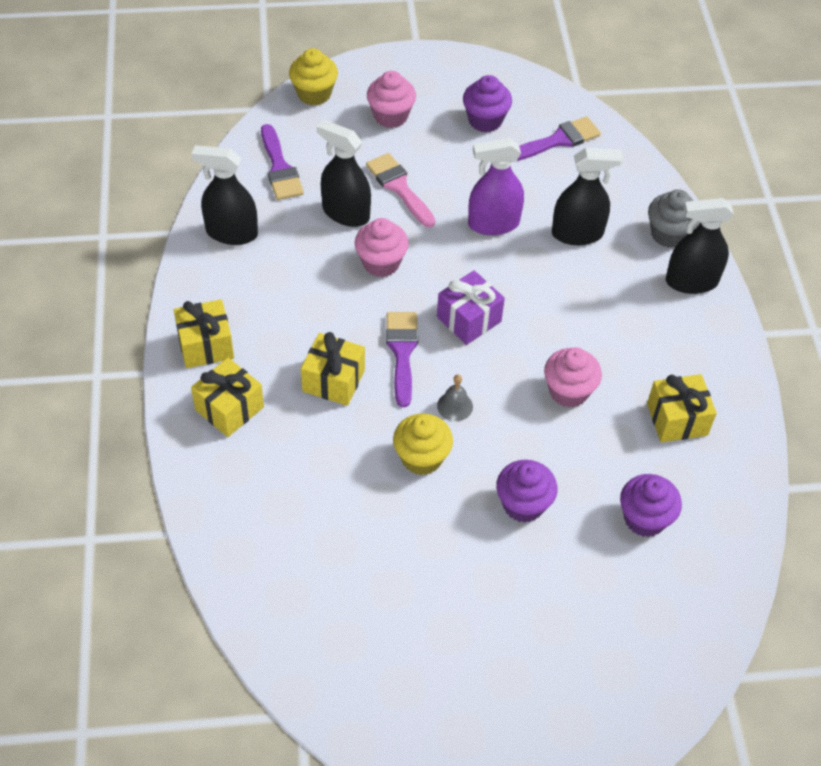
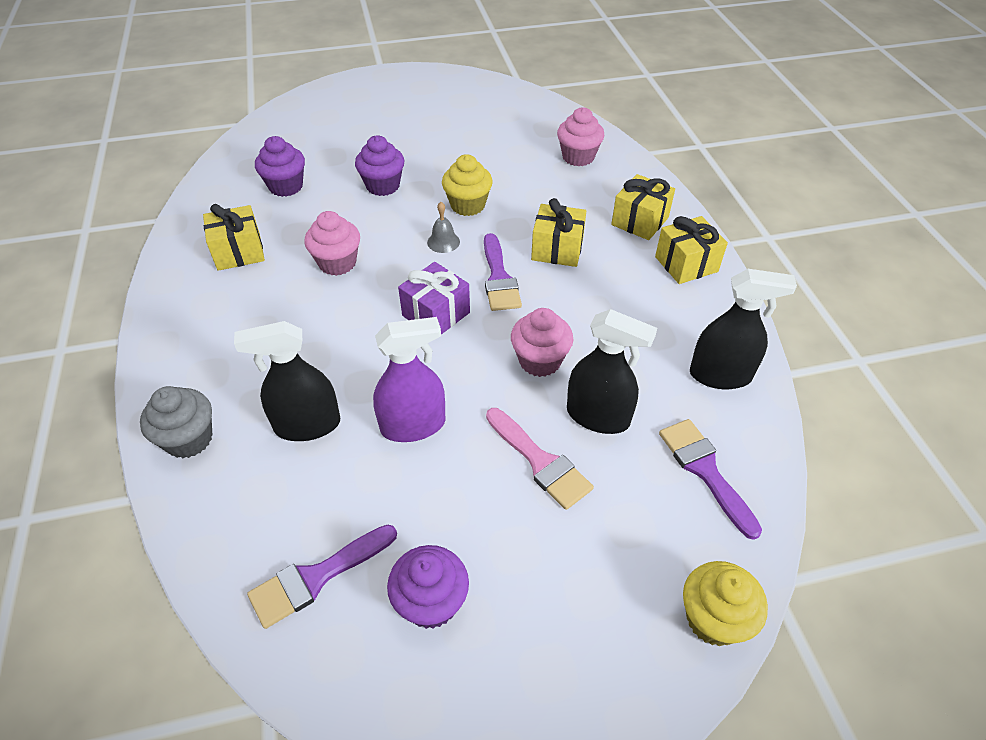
camera: 175 degrees right, 5 degrees down
pink cupcake [367,71,416,128] -> pink cupcake moved to [557,107,605,166]
black spray bottle [666,198,734,294] -> none

